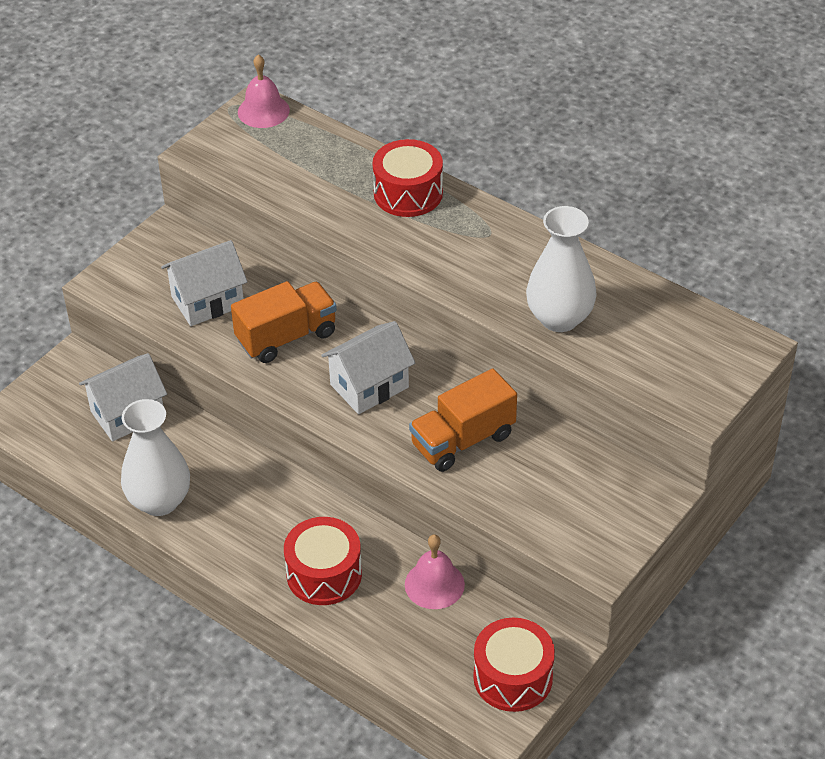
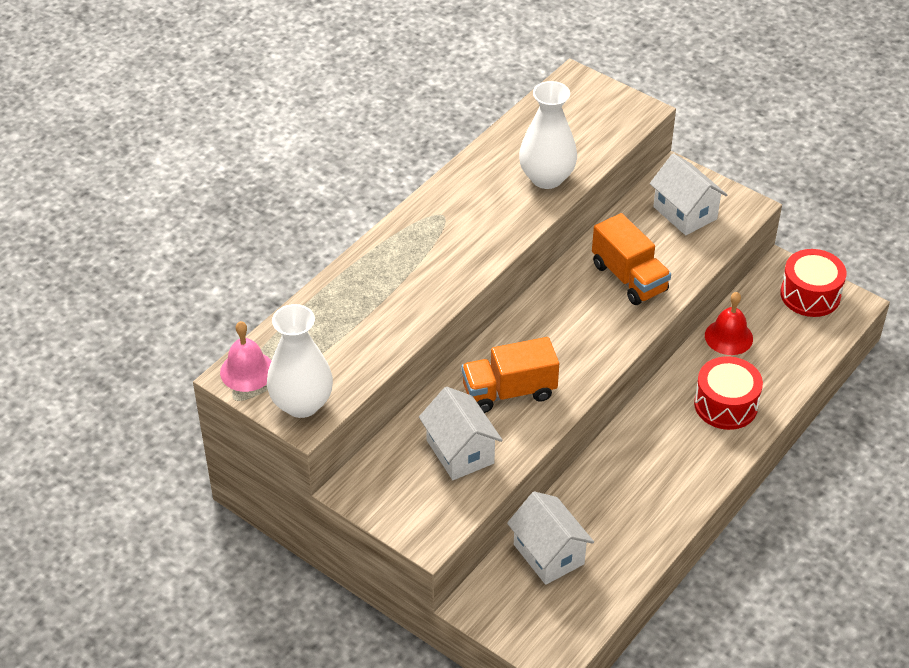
camera: 90 degrees left, 0 degrees up
white vase [121,399,190,516] -> white vase moved to [267,304,333,418]
orange truck [231,281,337,363] -> orange truck turned 75 degrees counterclockwise [461,337,559,413]
white house [321,321,415,414] -> white house moved to [650,153,727,235]
red drum [373,139,443,217] -> none
pink bell [405,534,465,609] -> red bell [705,292,753,355]

